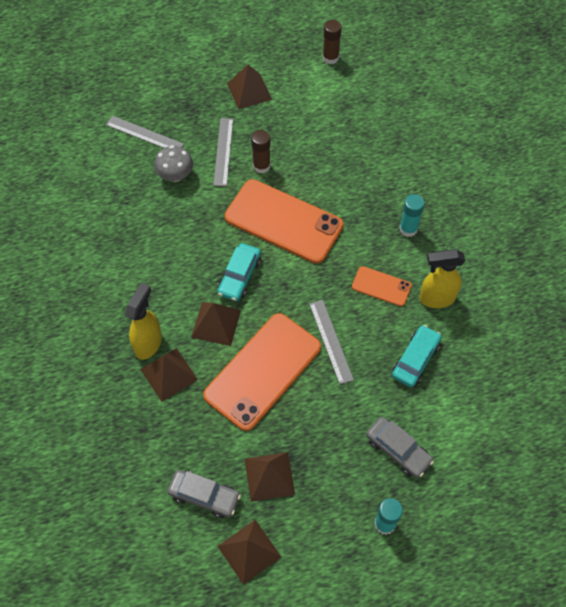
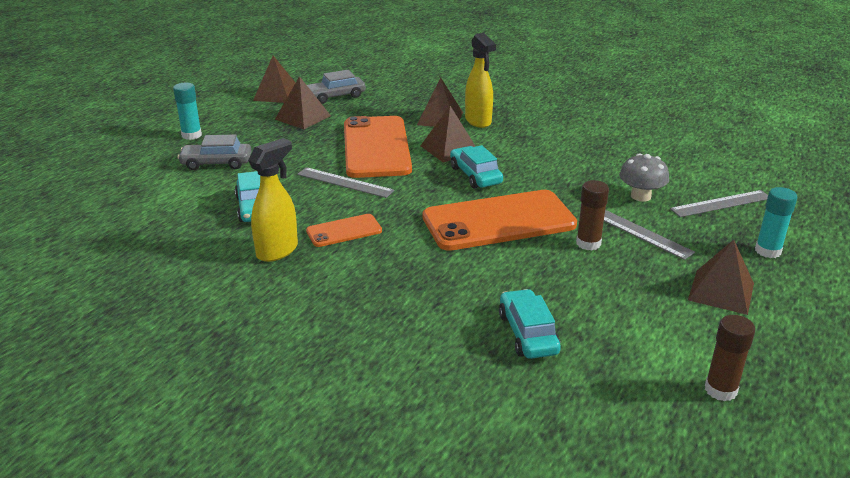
camera: 135 degrees right, 30 degrees down
turquoise glue stick [399,194,425,237] -> turquoise glue stick moved to [755,187,797,258]
none -> turquoise car [499,289,561,359]

